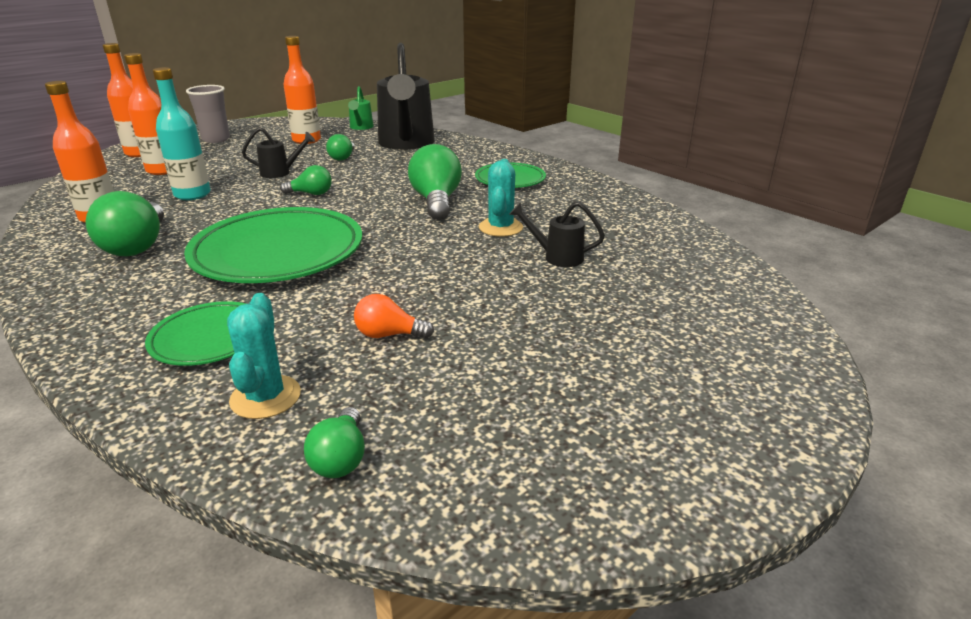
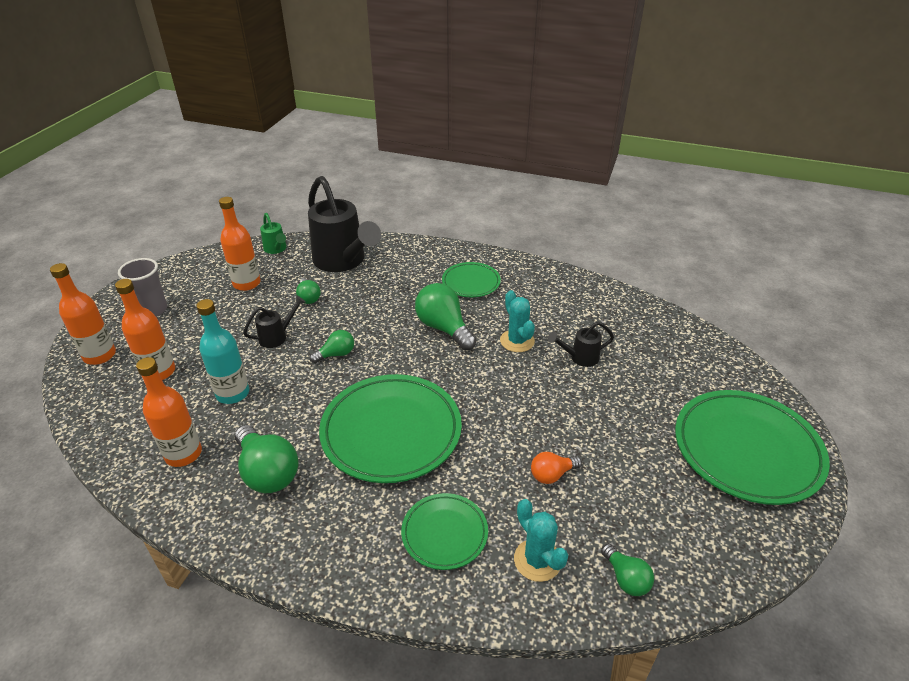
camera: 30 degrees left, 10 degrees up
none -> green plate [675,390,830,505]

